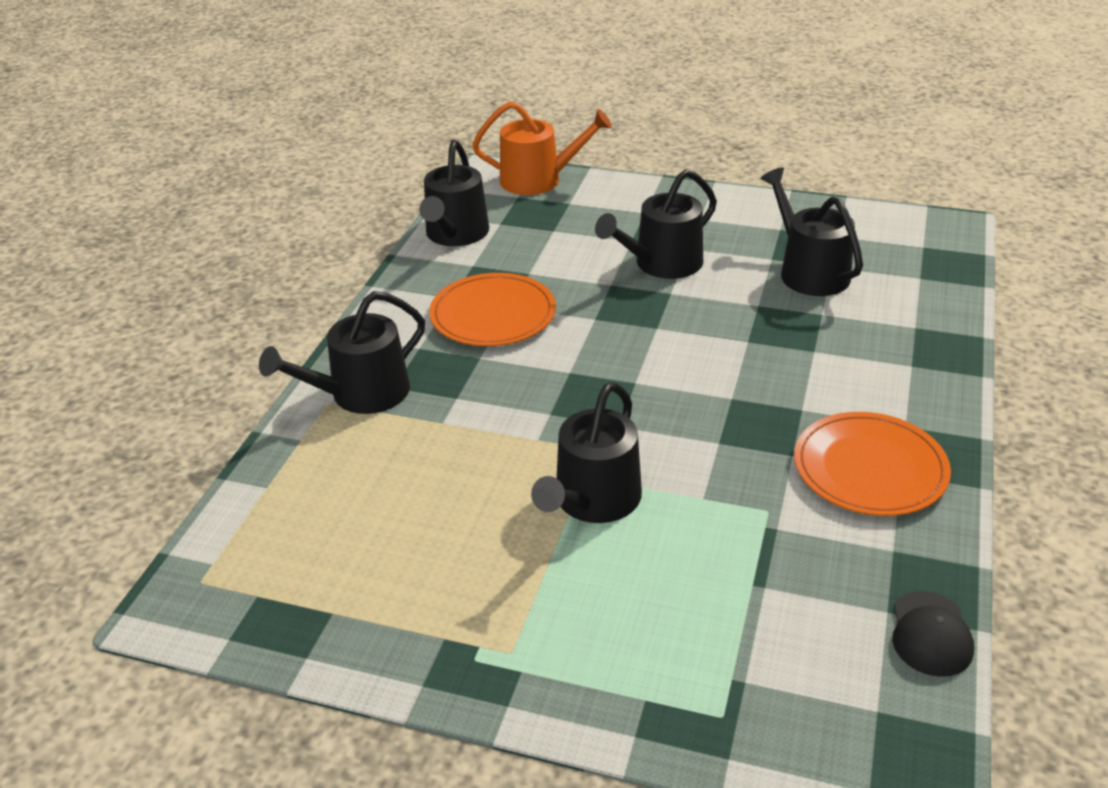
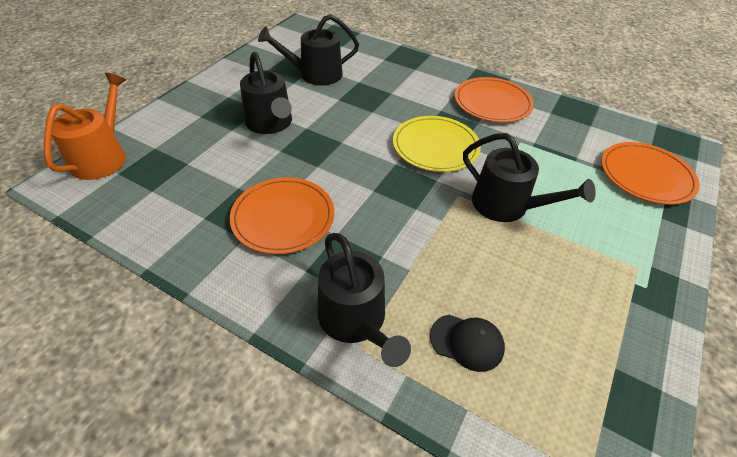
camera: 80 degrees left, 10 degrees up
black watering can [419,140,489,246] -> none
black cap [893,591,974,677] -> black cap moved to [430,315,505,372]
none -> yellow plate [393,116,481,172]
none -> orange plate [601,142,700,205]

